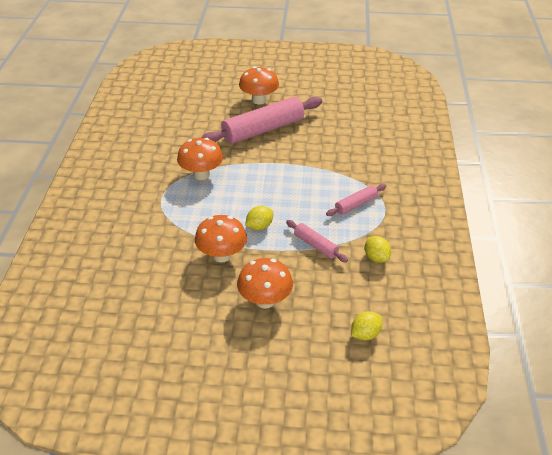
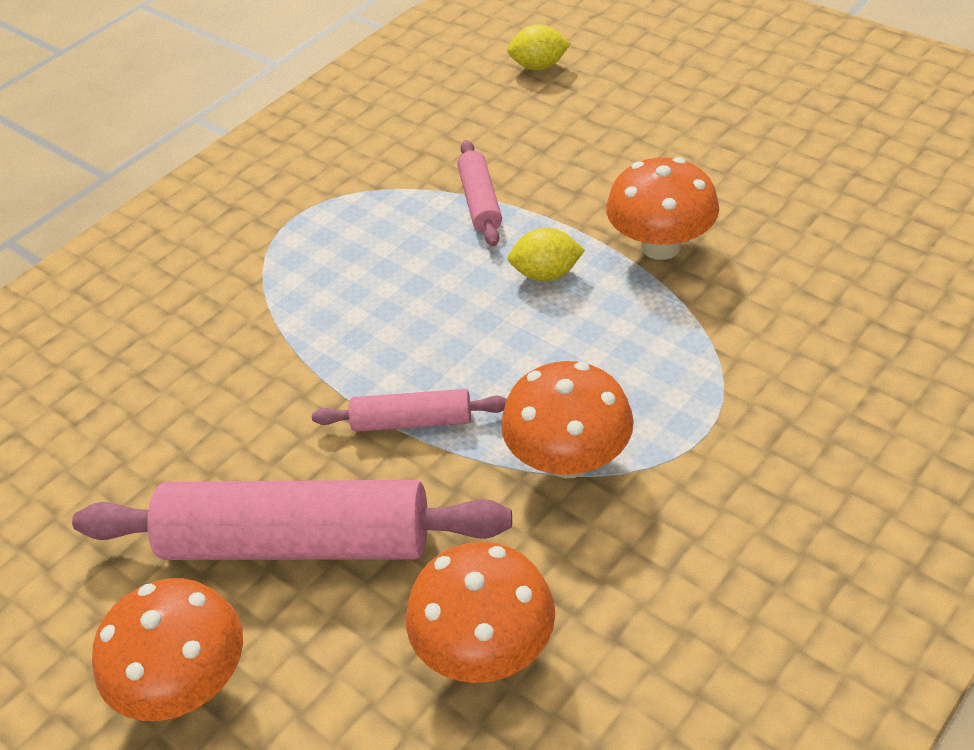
camera: 140 degrees left, 5 degrees up
orange mushroom [237,258,293,309] -> orange mushroom moved to [406,542,555,683]
pink rolling pin [326,184,386,216] -> pink rolling pin moved to [312,389,507,432]
yellow lemon [365,236,391,263] -> none

